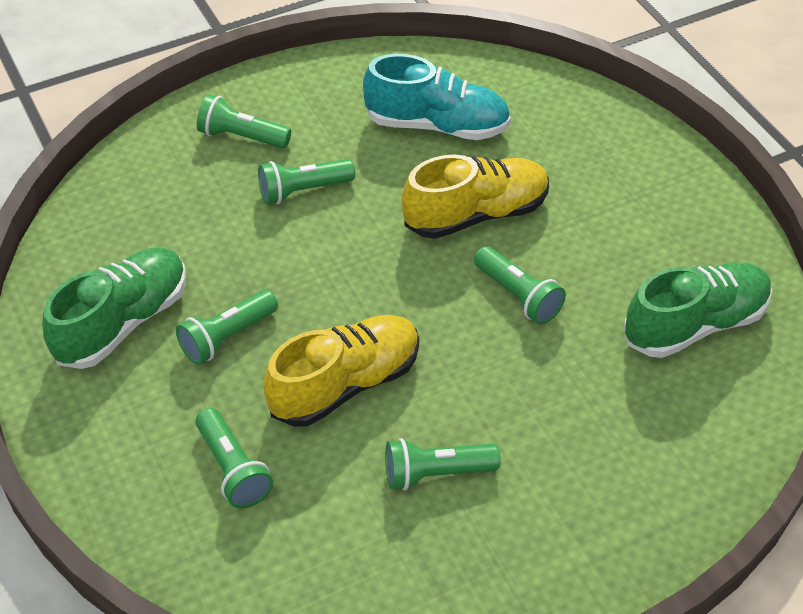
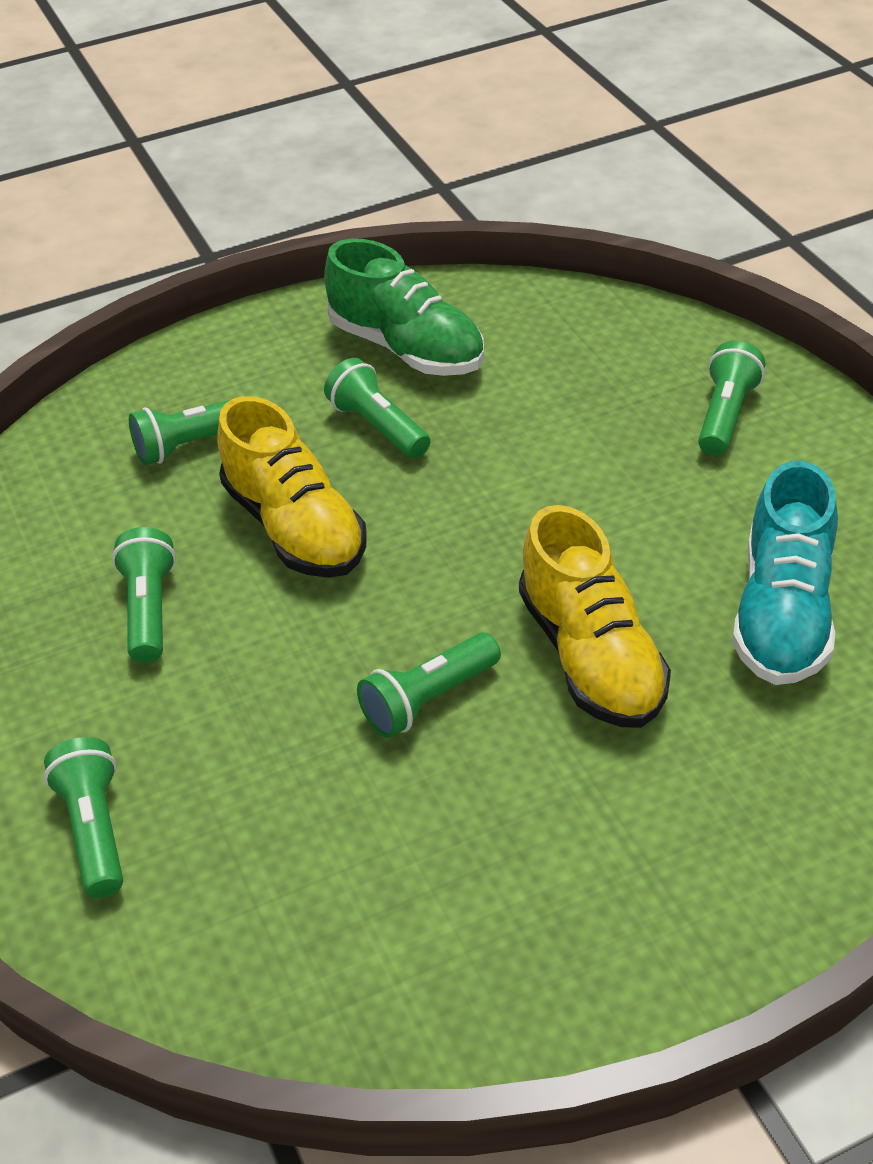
camera: 95 degrees right, 5 degrees down
green flashlight [258,159,355,204] -> green flashlight moved to [44,737,123,898]
green shoe [624,262,772,358] -> none

